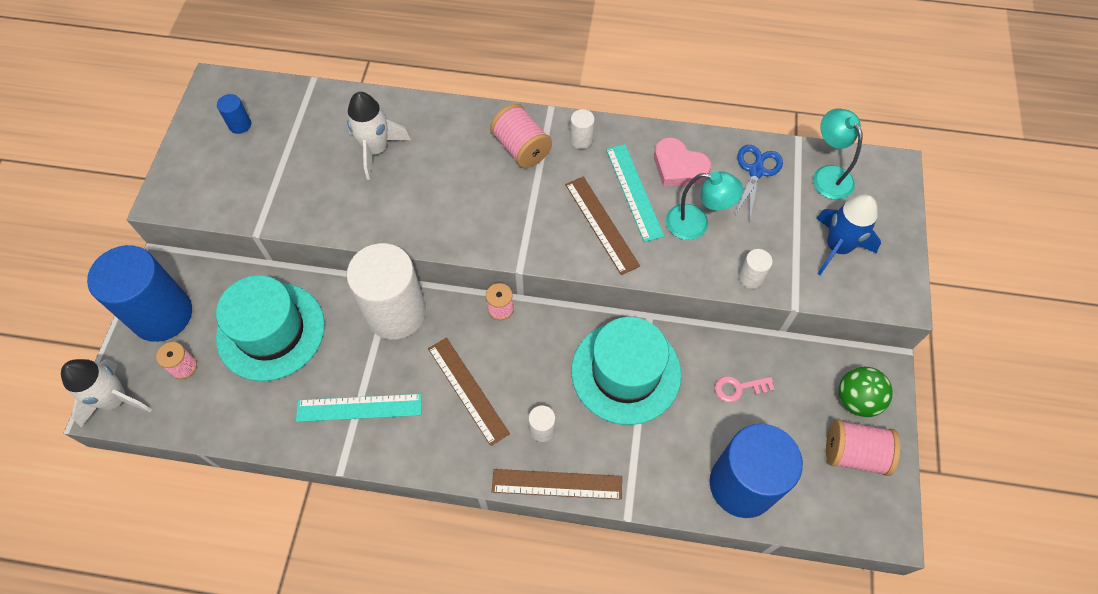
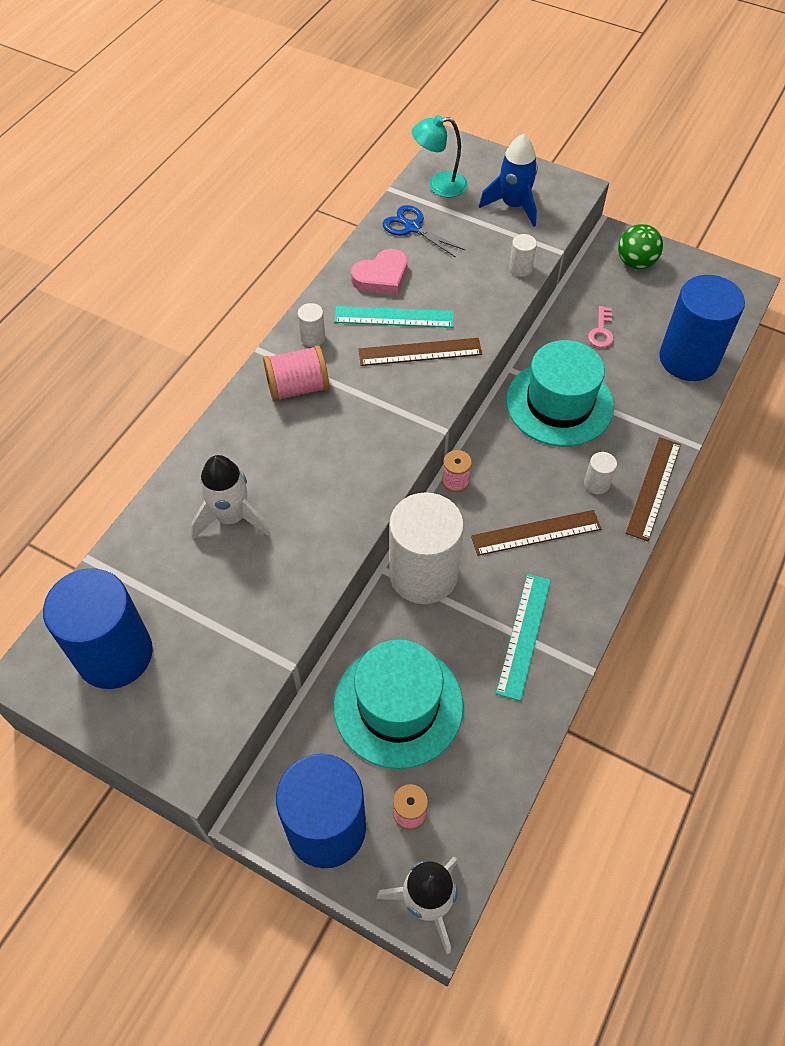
camera: 70 degrees left, 5 degrees down
blue cylinder [217,94,251,134] -> blue cylinder [43,568,153,689], size x2.50
turquoise lamp [666,172,743,240] -> none
pink spool [826,419,900,476] -> none

